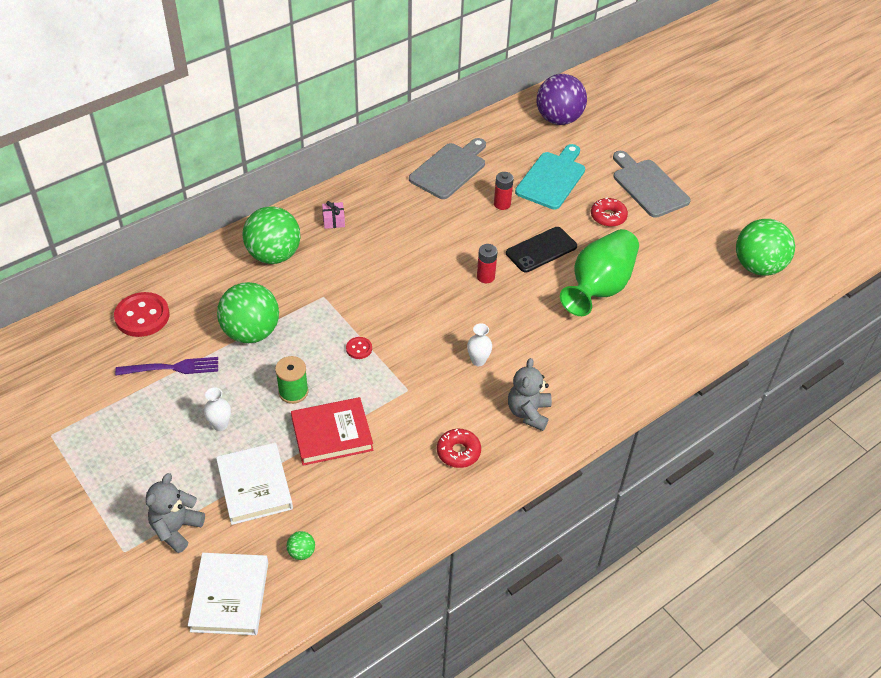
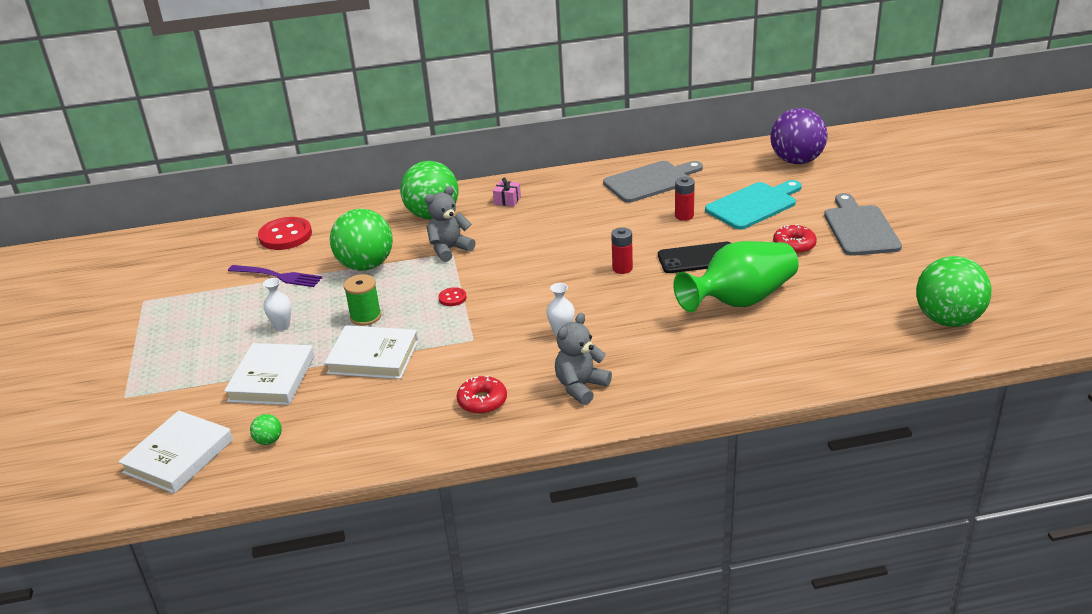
camera: 30 degrees right, 15 degrees down
grey teddy bear [146,473,205,553] -> grey teddy bear moved to [425,186,476,262]
red book [291,397,373,466] -> white book [325,325,418,379]

